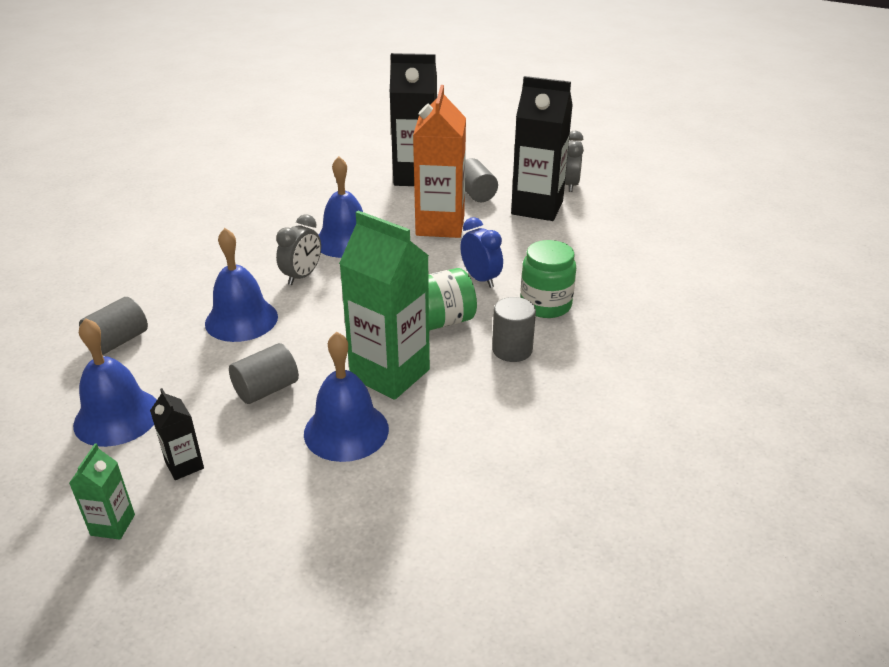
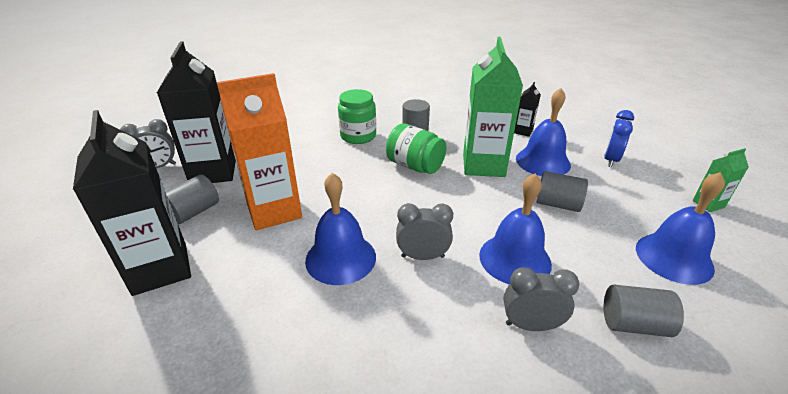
camera: 120 degrees left, 0 degrees up
black carton [150,388,204,480] -> black carton moved to [514,82,541,137]
blue clock [460,217,503,288] -> blue clock moved to [604,110,634,167]
none -> grey clock [503,267,579,331]

